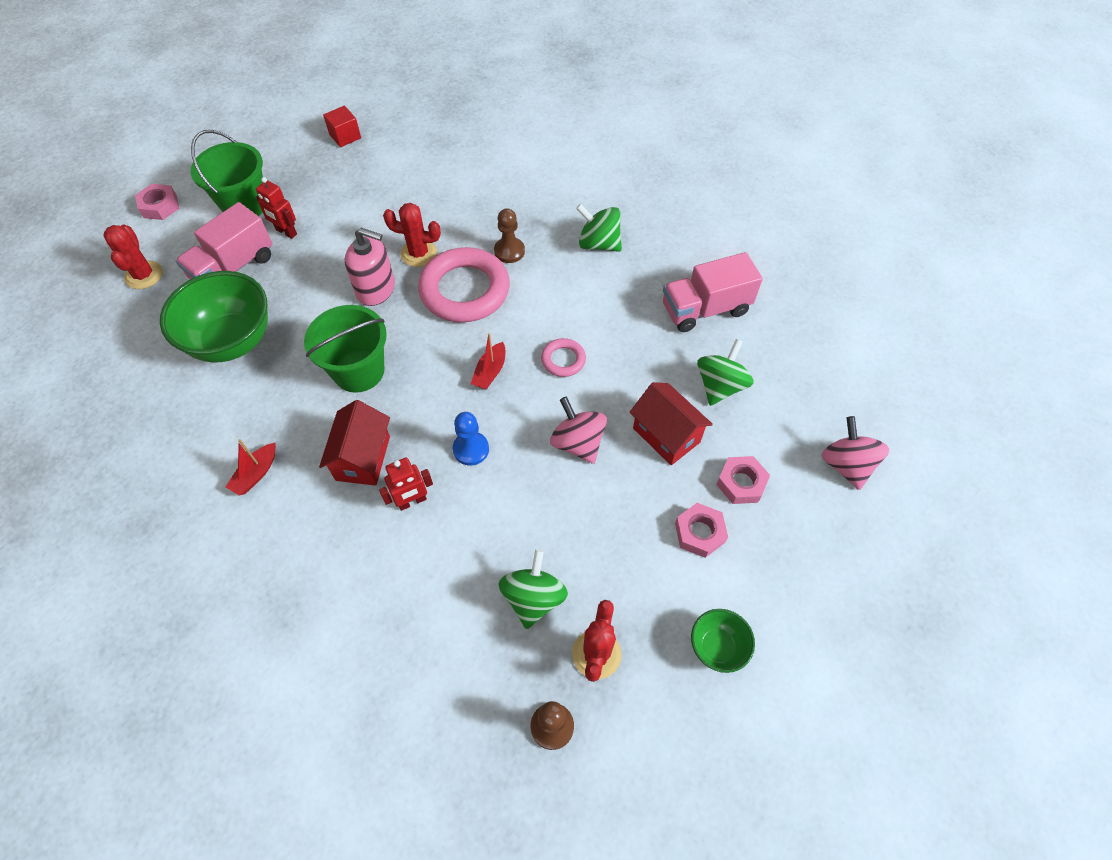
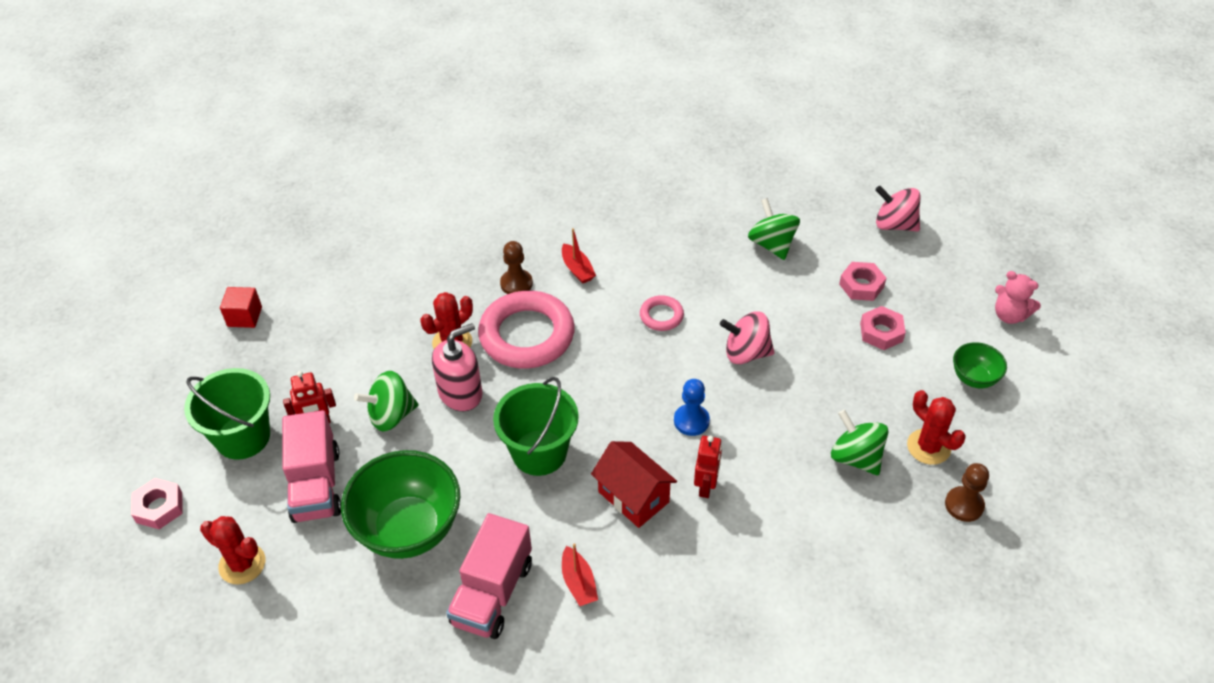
camera: 50 degrees left, 10 degrees down
red boat [471,333,505,390] -> red boat moved to [562,228,596,284]
green spinning top [576,204,622,252] -> green spinning top moved to [354,371,418,431]
red house [630,382,713,465] -> none
pink truck [663,252,763,332] -> pink truck moved to [446,513,532,639]
none -> pink teddy bear [995,271,1041,324]

